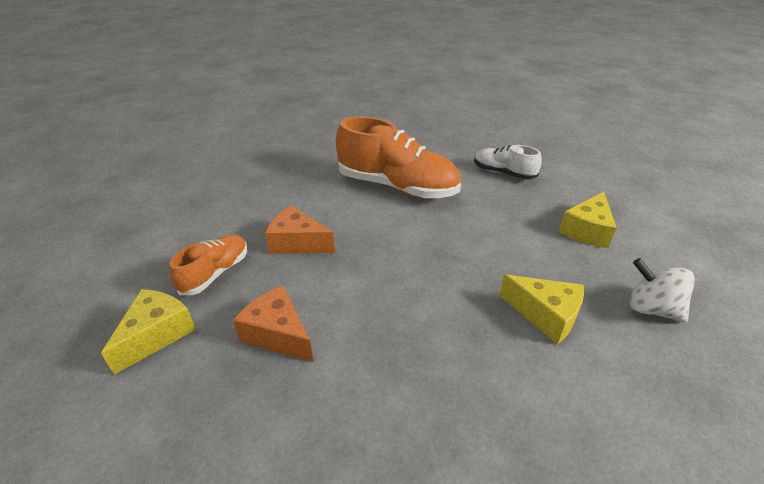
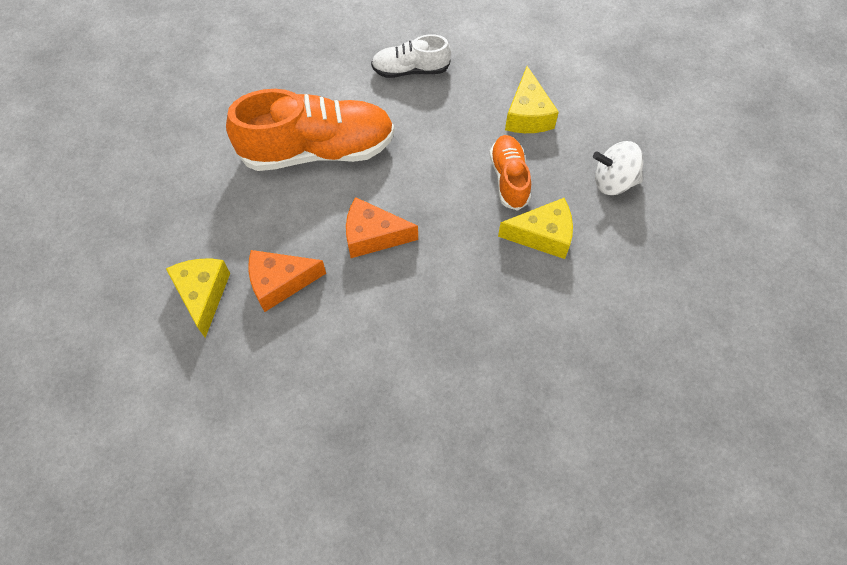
camera: 35 degrees left, 25 degrees up
yellow cheese [101,289,196,375] -> yellow cheese moved to [166,259,230,338]
orange shoe [169,234,247,295] -> orange shoe moved to [489,135,531,211]
orange cheese [233,286,313,362] -> orange cheese moved to [346,197,418,258]

